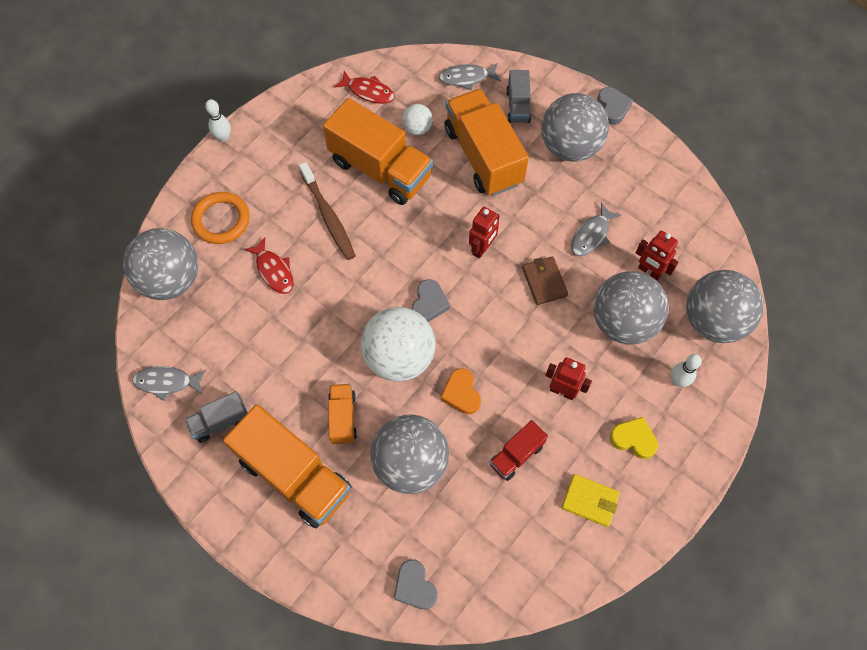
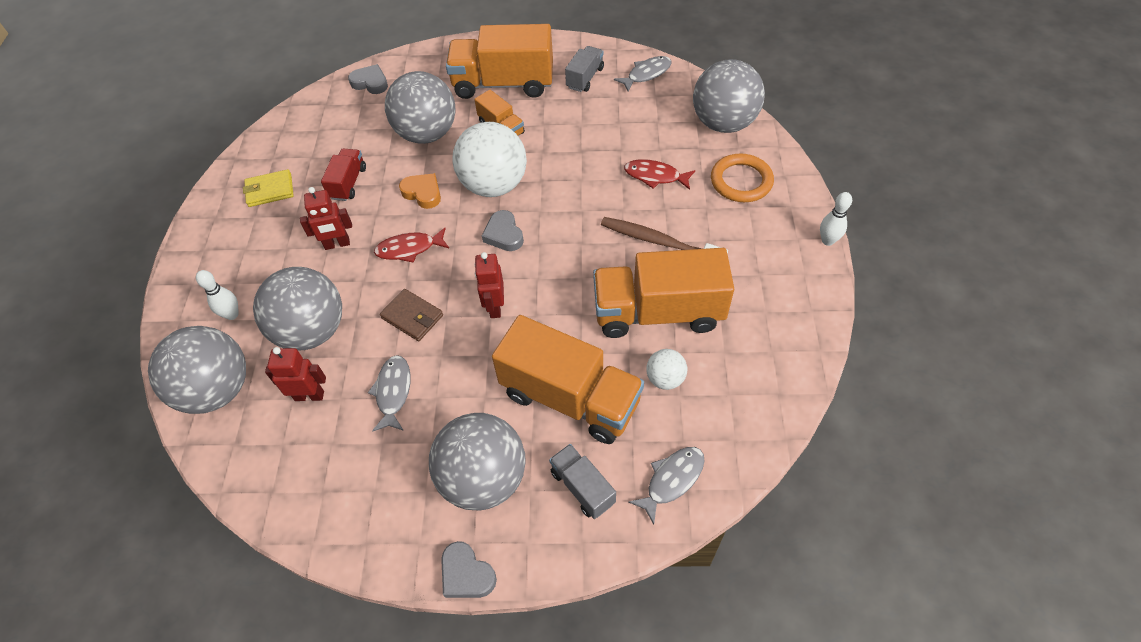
camera: 145 degrees right, 10 degrees down
red fish [334,71,395,104] -> red fish moved to [374,228,449,263]
yellow heart [610,417,658,459] -> none

